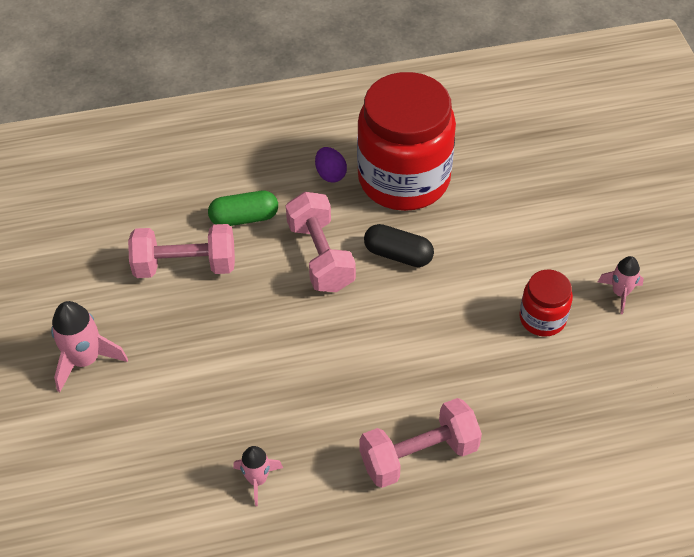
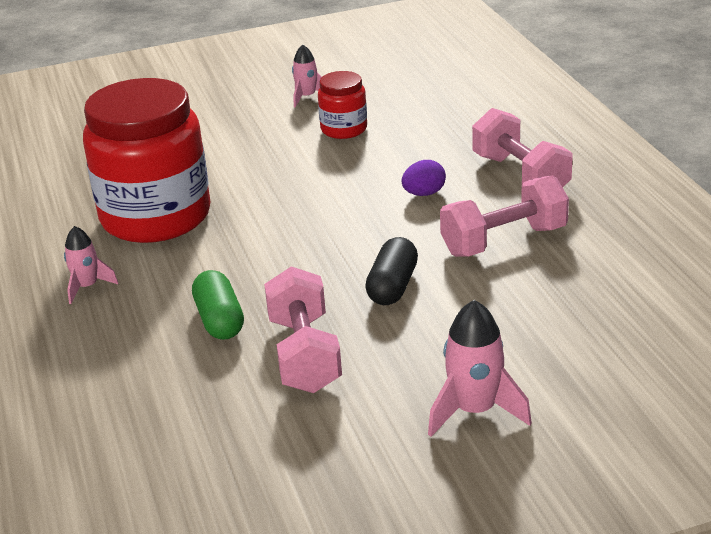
camera: 95 degrees left, 20 degrees down
pink rocket [233,446,283,506] -> pink rocket moved to [64,226,118,304]
pink dumbbell [286,192,356,292] -> pink dumbbell moved to [440,175,569,257]
purple egg [315,147,347,182] -> purple egg moved to [402,160,446,196]
black capsule [364,224,434,267] -> black capsule moved to [365,237,418,305]

